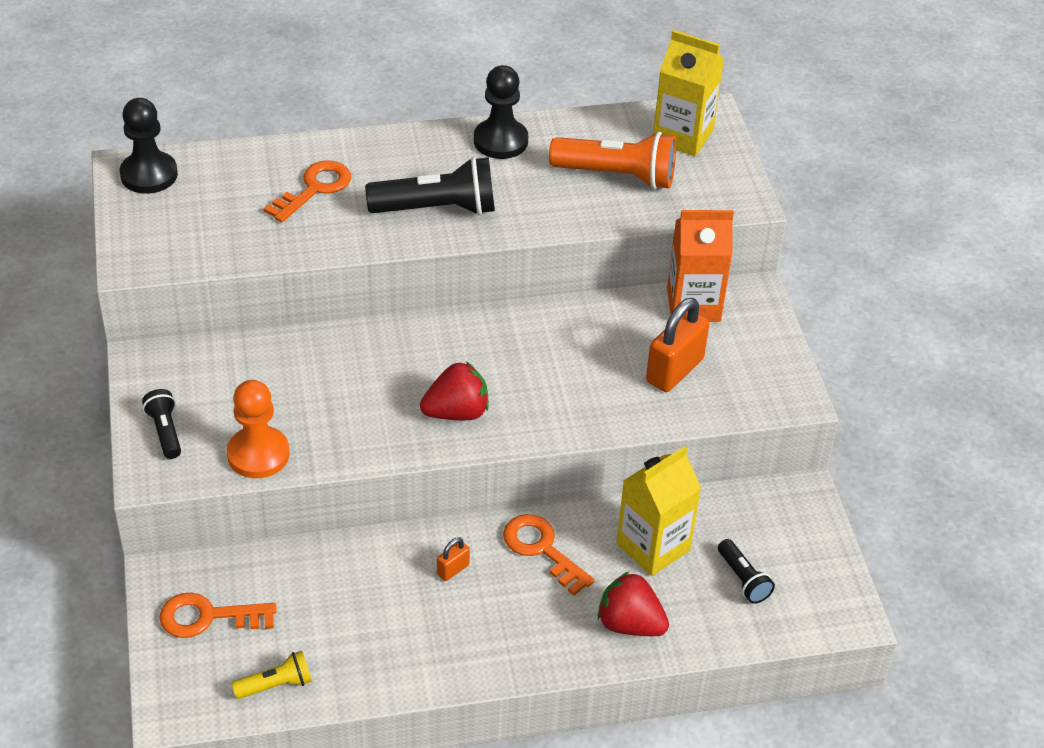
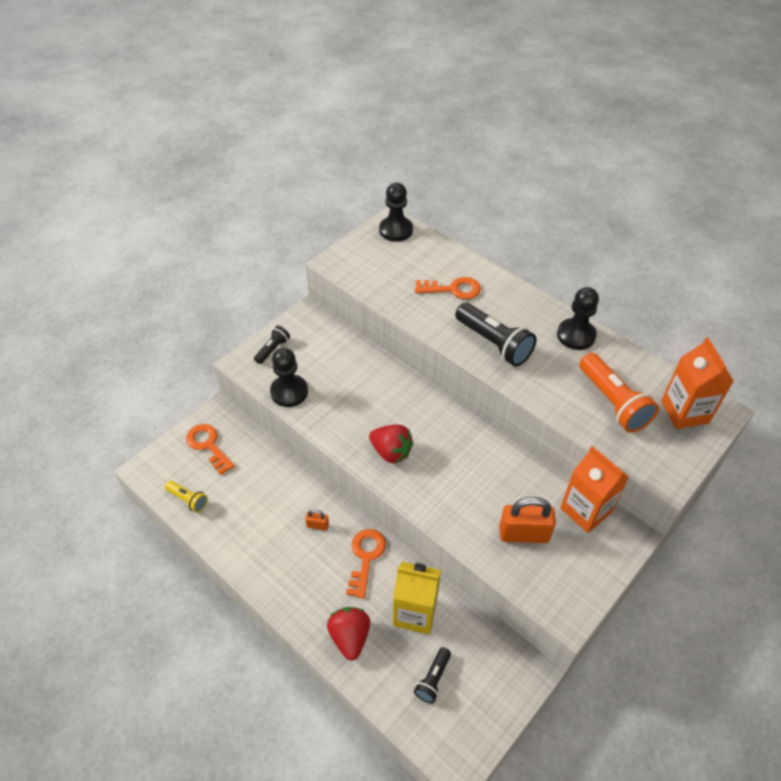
camera: 55 degrees right, 5 degrees up
orange pawn [227,380,290,478] -> black pawn [270,348,308,407]
yellow carton [653,30,724,156] -> orange carton [661,337,734,429]

